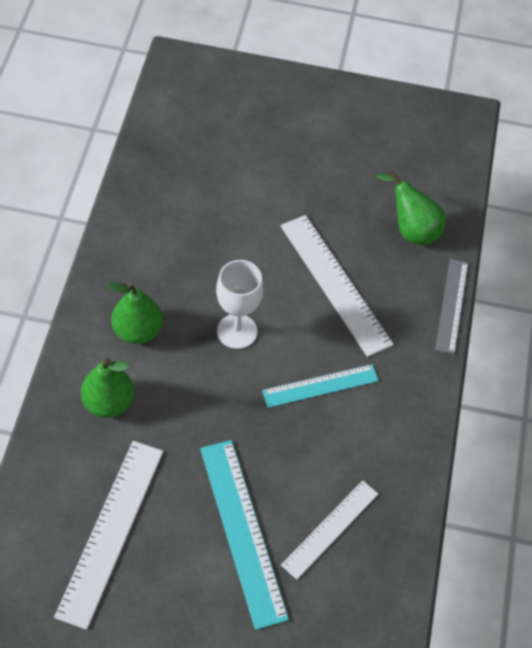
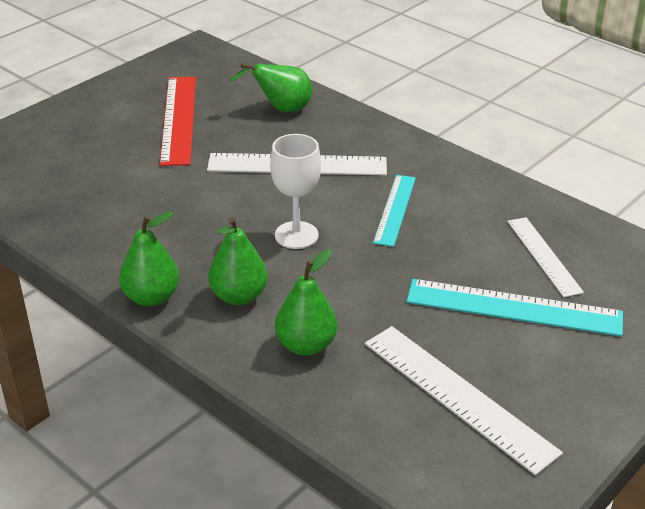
camera: 55 degrees left, 20 degrees down
grey ruler [435,259,468,354] -> none
none -> green pear [119,211,179,306]
none -> red ruler [160,77,196,166]

